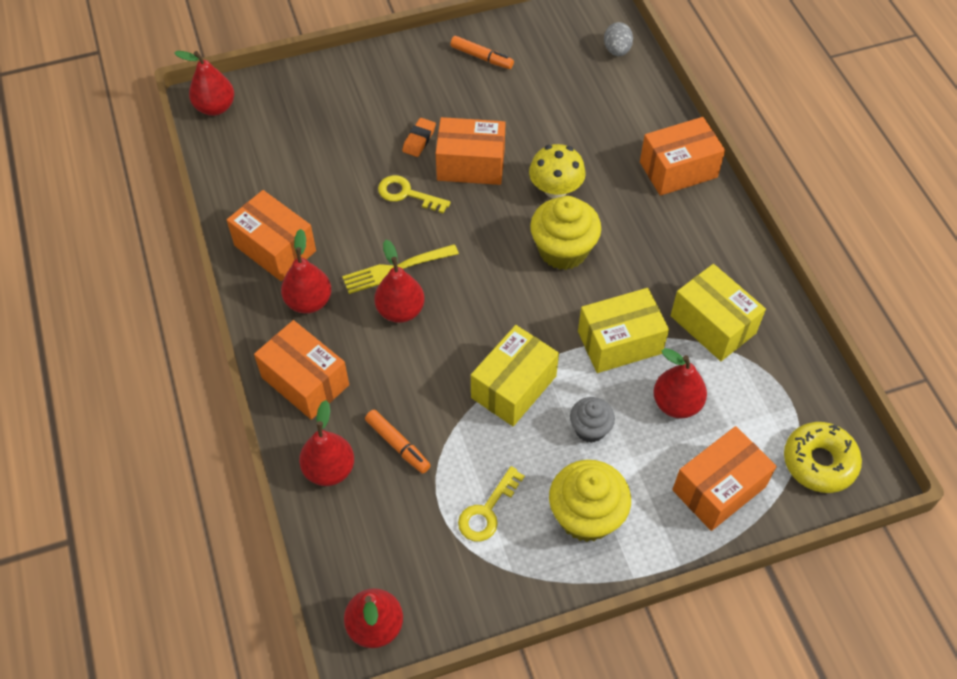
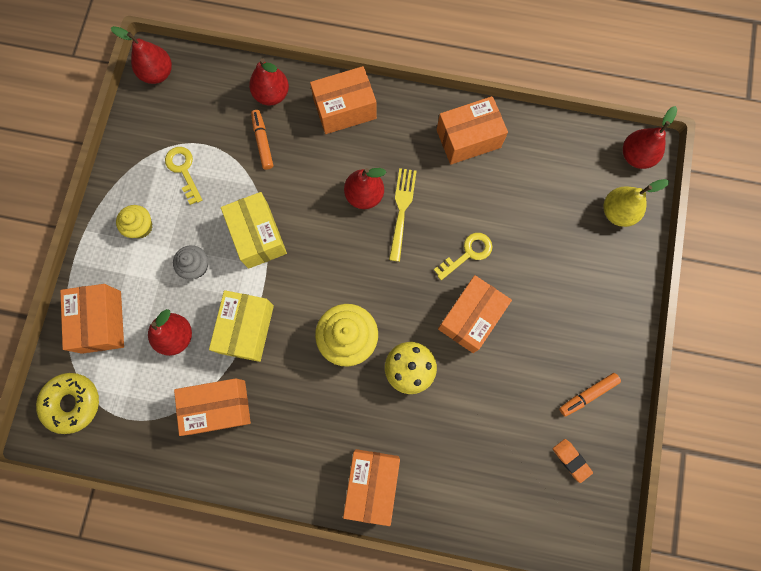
camera: 120 degrees right, 20 degrees up
red pear [281,229,332,314] -> none
orange marker [365,410,431,474] -> orange marker turned 90 degrees clockwise [251,110,273,170]
orange eraser [402,118,436,157] -> orange eraser moved to [553,439,593,483]
yellow cupcake [549,460,631,542] -> yellow cupcake [116,205,153,238], size x0.58
grey egg [604,22,633,56] -> none
yellow box [670,264,766,361] -> orange box [174,378,251,436]
none -> yellow pear [603,179,669,227]

